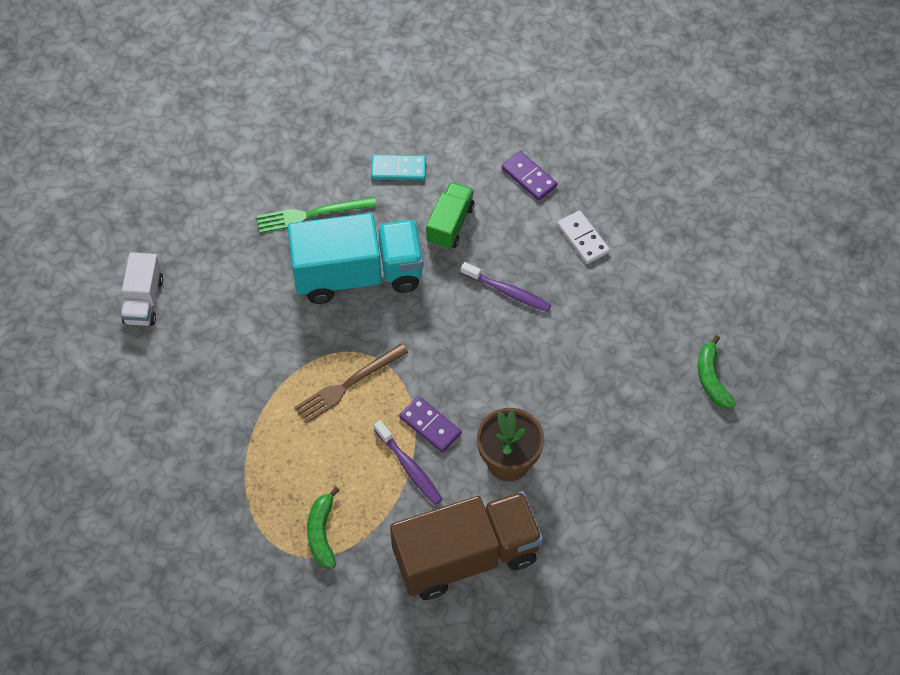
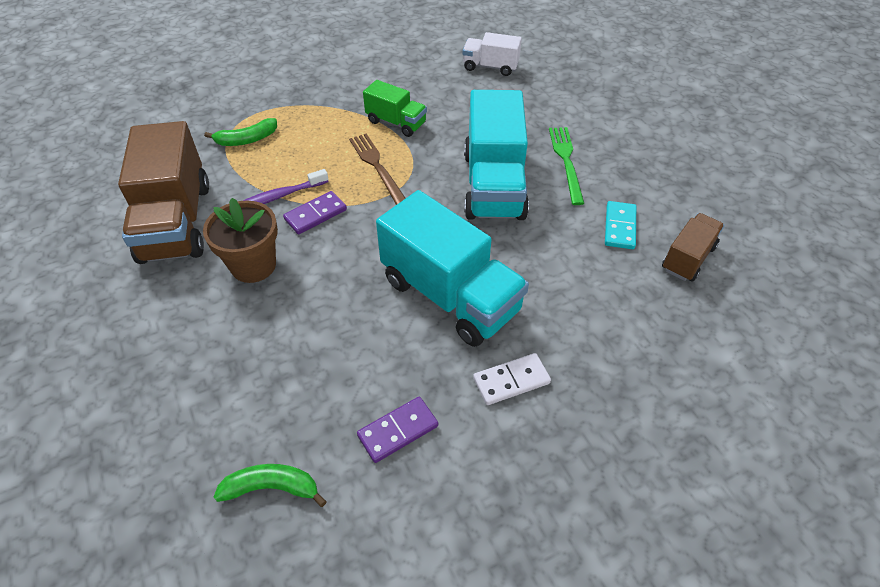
camera: 100 degrees right, 10 degrees down
green banana [307,487,340,568] -> green banana turned 150 degrees clockwise [204,118,277,146]
green truck [426,182,475,250] -> green truck moved to [363,80,427,137]
purple toothbrush [461,262,551,312] -> turquoise truck [376,190,529,347]
purple domino [502,151,557,201] -> purple domino moved to [357,397,438,463]
none -> brown truck [662,213,724,281]

